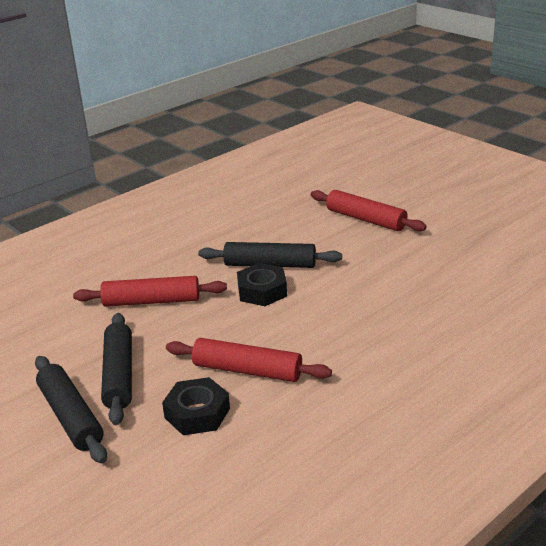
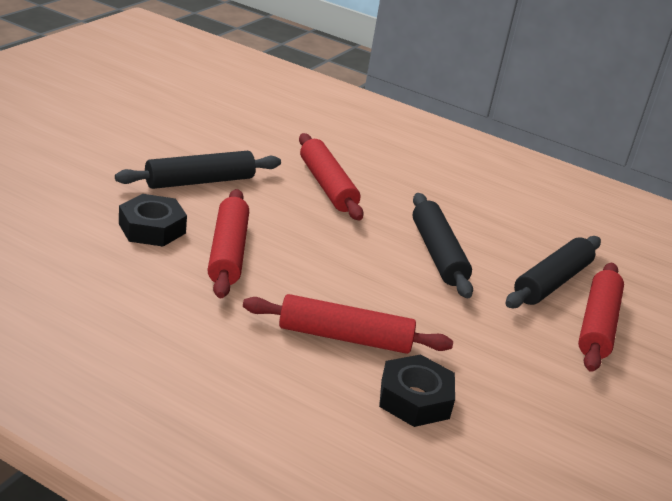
camera: 65 degrees right, 0 degrees up
black rolling pin [35,356,107,463] -> black rolling pin moved to [505,236,601,308]
black nut [237,263,287,306] -> black nut moved to [379,354,455,427]
none -> red rolling pin [243,294,453,354]

